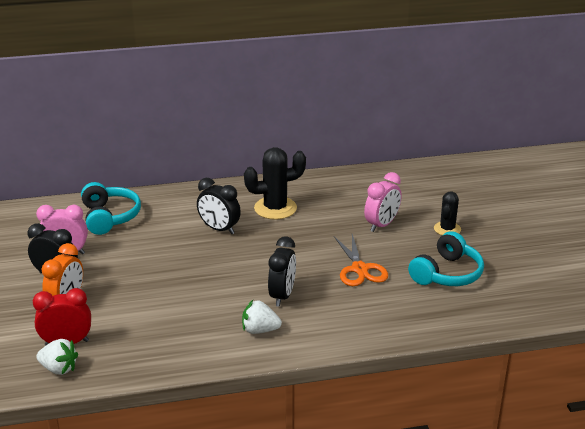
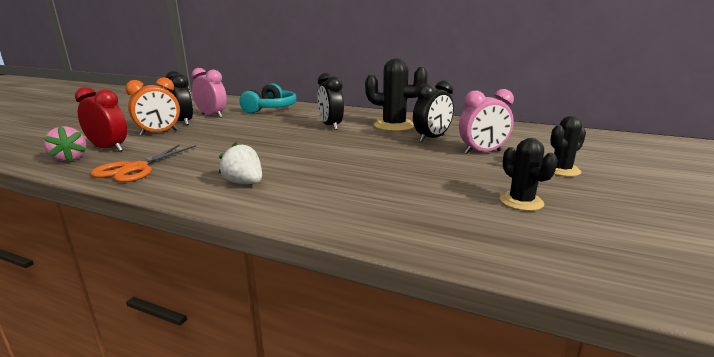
camera: 35 degrees right, 10 degrees down
white strawberry [36,339,78,375] -> pink strawberry [43,126,86,162]
black clock [268,236,296,307] -> black clock moved to [413,80,454,142]
orange scissors [334,234,388,286] -> orange scissors moved to [90,144,196,182]
turquoise headphones [408,231,484,286] -> black cactus [500,138,558,211]

